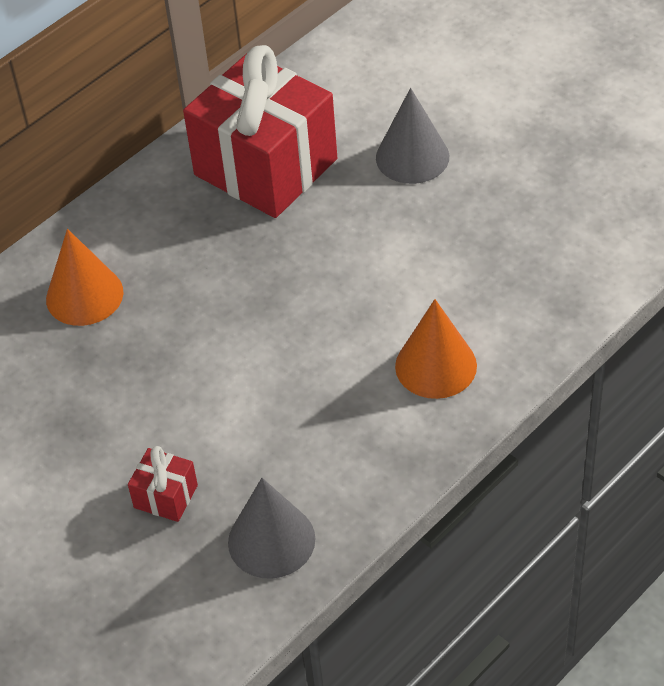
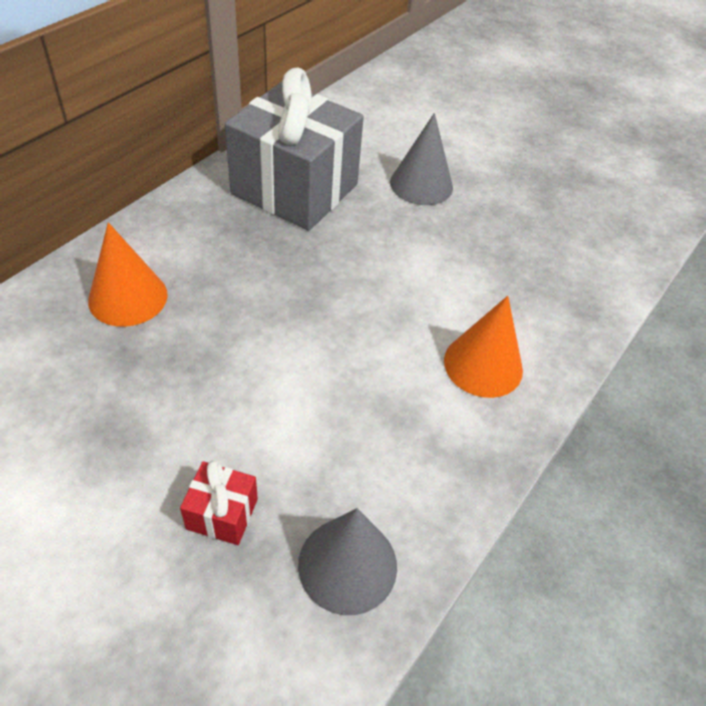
camera: 15 degrees left, 0 degrees up
red gift [183,45,337,218] -> grey gift [225,68,364,231]

